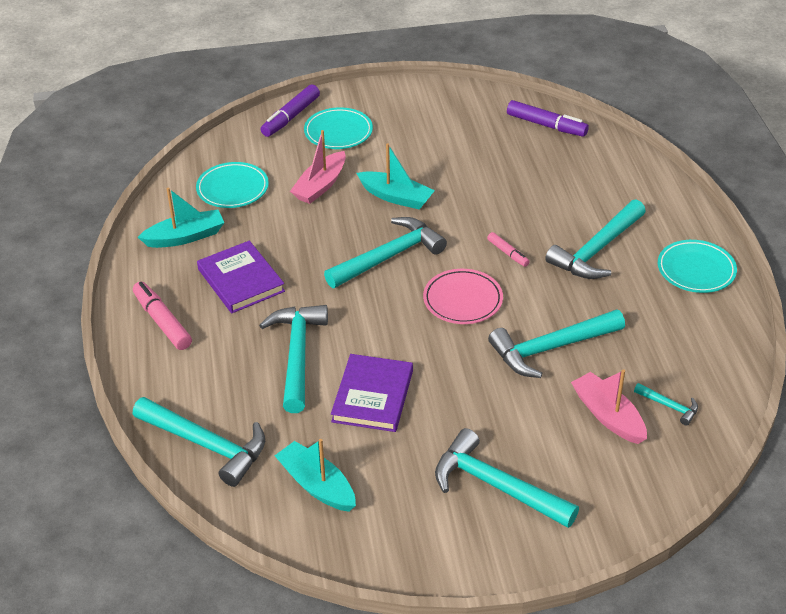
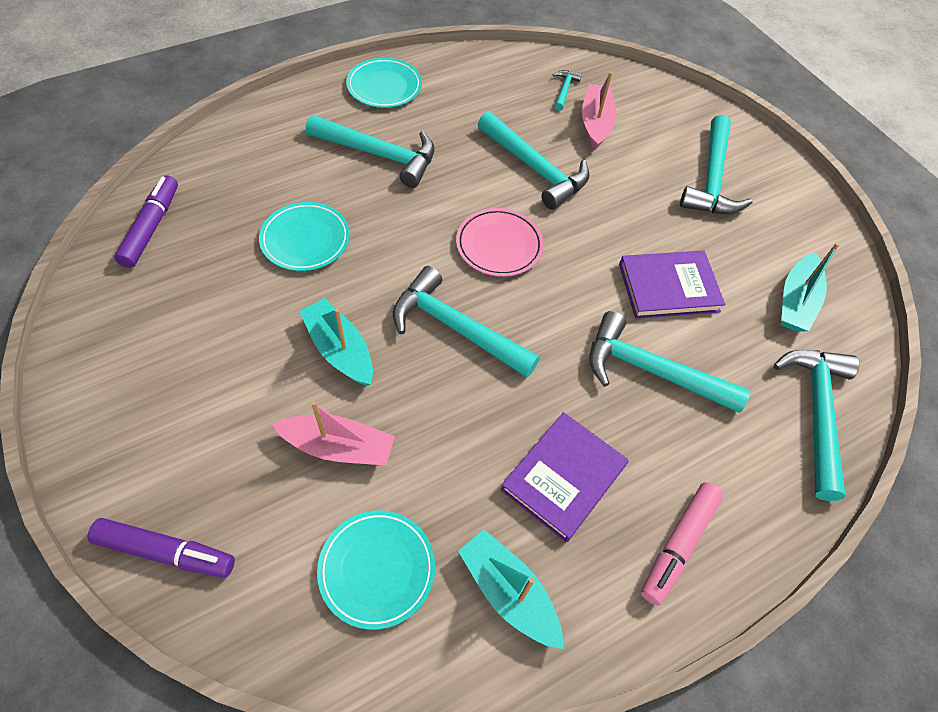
camera: 115 degrees left, 15 degrees up
turquoise hammer [259,305,328,413] -> turquoise hammer turned 45 degrees clockwise [589,311,751,413]
turquoise plate [304,107,373,149] -> turquoise plate moved to [259,202,350,271]
turquoise boat [356,143,435,210] -> turquoise boat turned 45 degrees counterclockwise [299,298,373,386]
pink marker [487,232,529,267] -> none
pink boat [571,369,647,444] -> pink boat turned 150 degrees clockwise [582,72,616,150]

